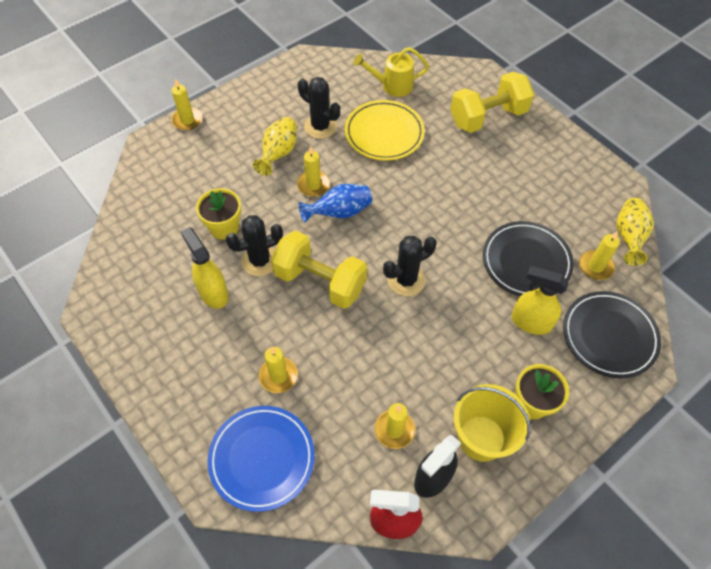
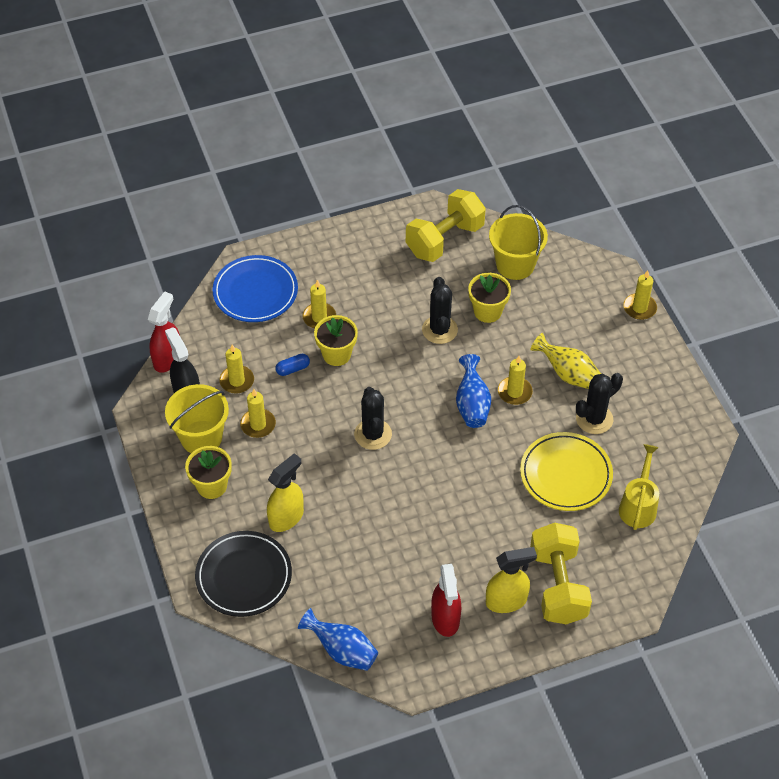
camera: 110 degrees right, 5 degrees down
yellow spray bottle [180,227,228,309] -> yellow spray bottle moved to [486,547,537,613]
yellow dumbbell [271,230,367,309] -> yellow dumbbell moved to [406,189,486,262]
black plate [483,221,574,296] -> none
yellow candle [579,231,620,280] -> yellow candle moved to [240,389,276,438]
yellow vase [616,198,654,266] -> blue vase [298,608,378,671]
none -> blue capsule [275,354,310,376]
none -> yellow flower pot [314,315,358,366]
none -> red spray bottle [431,564,461,637]
none -> yellow bucket [489,205,548,280]

